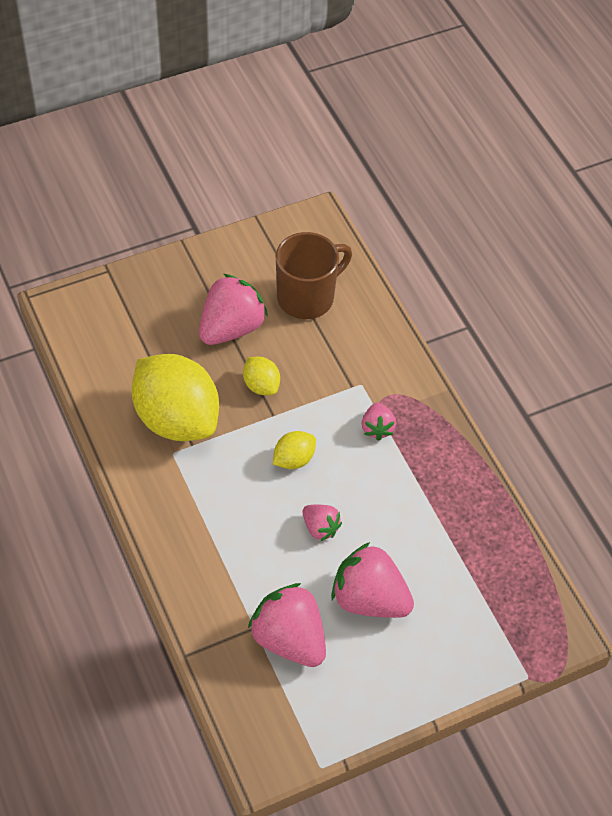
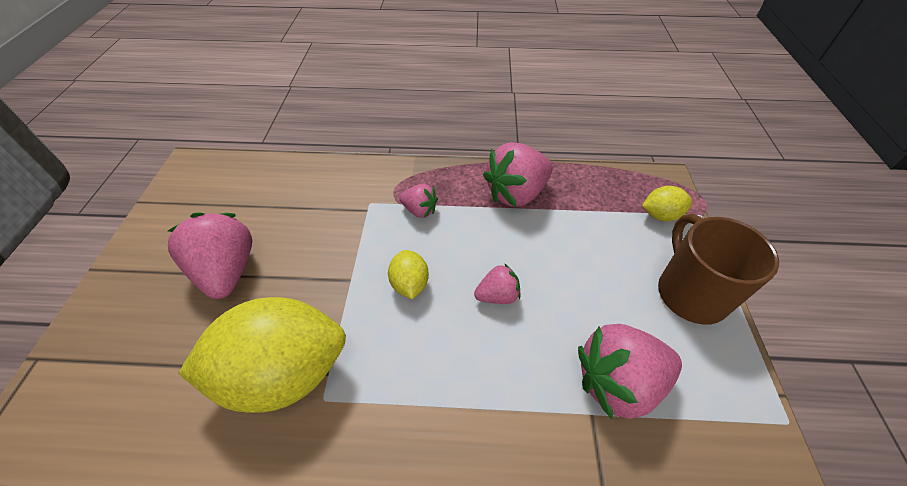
camera: 60 degrees left, 5 degrees down
yellow lemon [243,357,280,395] -> yellow lemon moved to [642,186,692,221]
brown mug [276,232,352,319] -> brown mug moved to [658,214,779,325]
pink strawberry [331,542,414,618] -> pink strawberry moved to [483,142,553,207]

